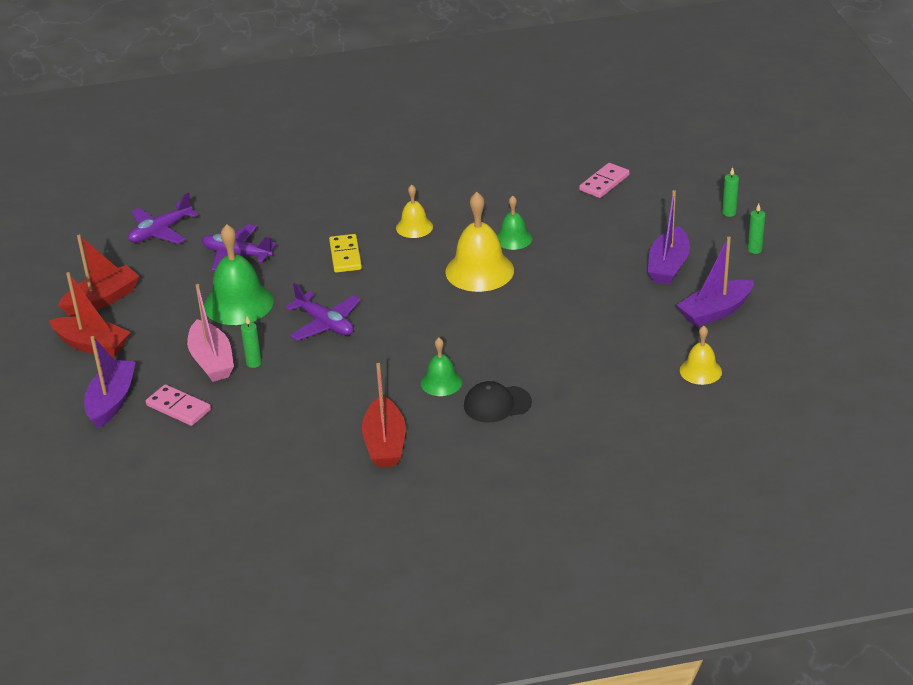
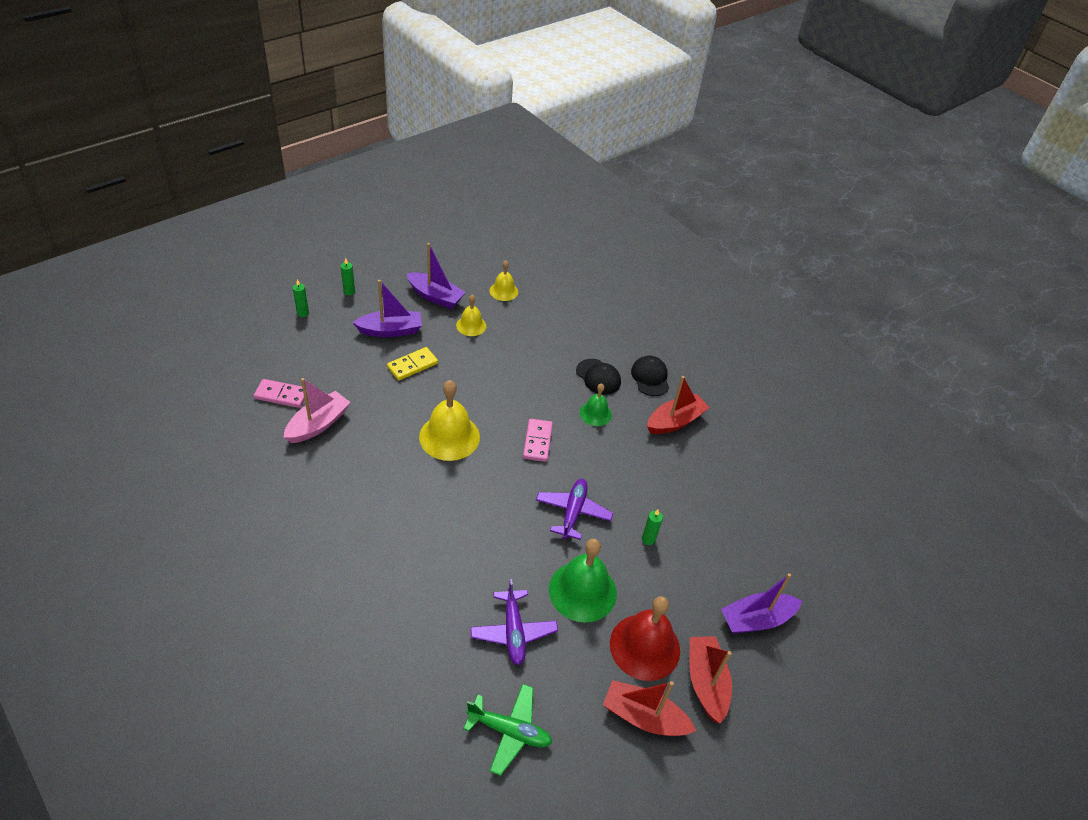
camera: 125 degrees left, 10 degrees up
purple plane [128,192,198,244] -> green plane [463,684,552,776]
pink domino [146,384,211,426] -> pink domino moved to [523,419,553,462]
pink boat [187,284,234,382] -> pink boat moved to [283,378,351,443]
yellow domino [329,234,362,273] -> yellow domino moved to [387,347,438,380]
yellow bell [396,184,433,238] -> yellow bell moved to [456,294,486,336]
green bell [497,195,532,250] -> none
none -> red bell [610,596,680,681]
none -> black cap [631,356,669,396]

